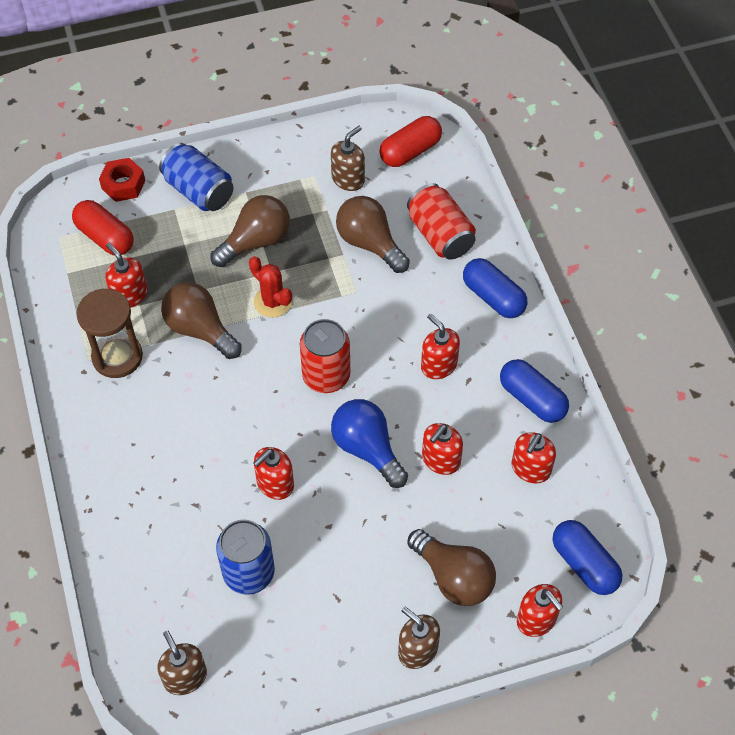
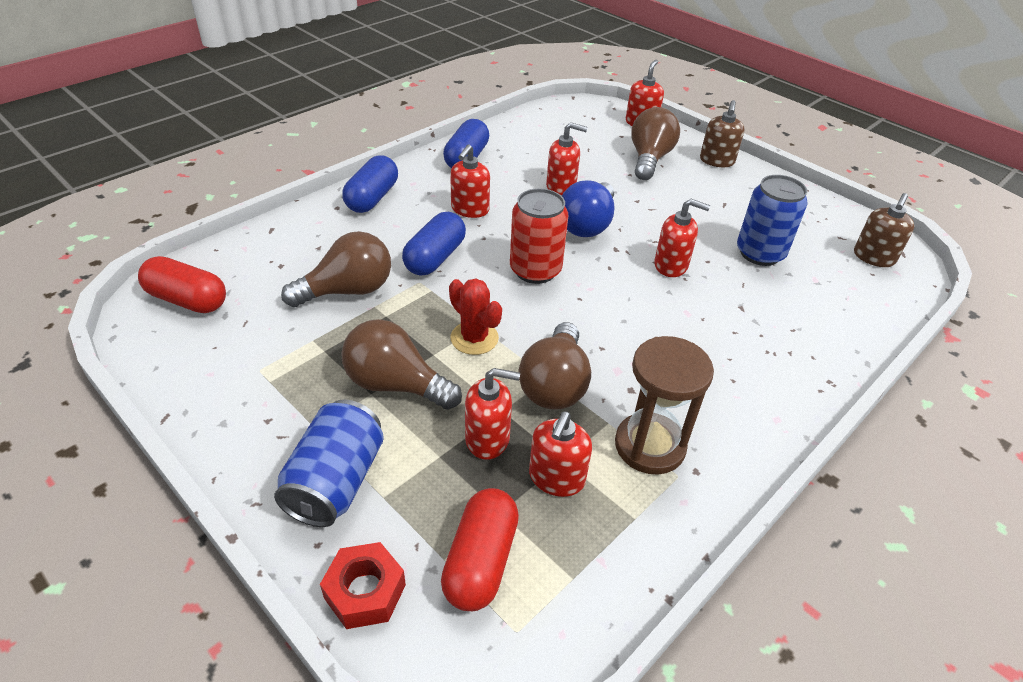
camera: 120 degrees left, 15 degrees down
red cactus [249,256,292,318] -> red cactus turned 60 degrees counterclockwise [449,279,502,355]
brown soap dispenser [331,126,365,191] -> none
brown light bulb [336,196,410,273] -> brown light bulb turned 135 degrees counterclockwise [281,231,391,307]
red can [407,183,476,260] -> none
red soap dispenser [511,432,556,483] -> red soap dispenser moved to [465,368,520,460]
blue capsule [553,520,623,595] -> blue capsule moved to [402,212,466,276]

